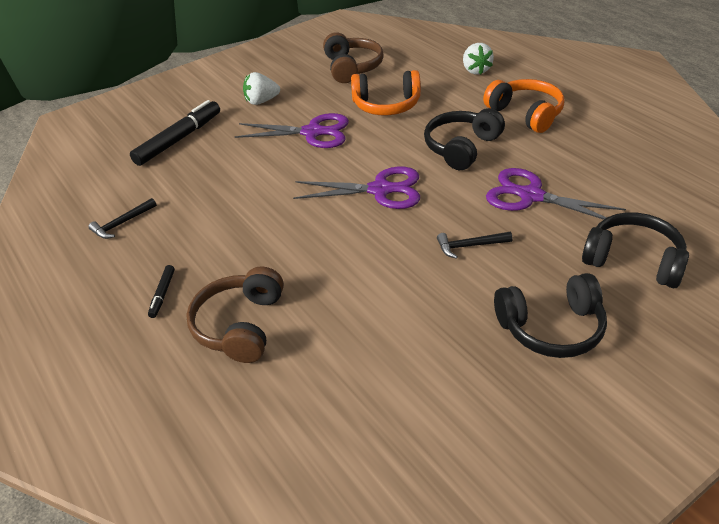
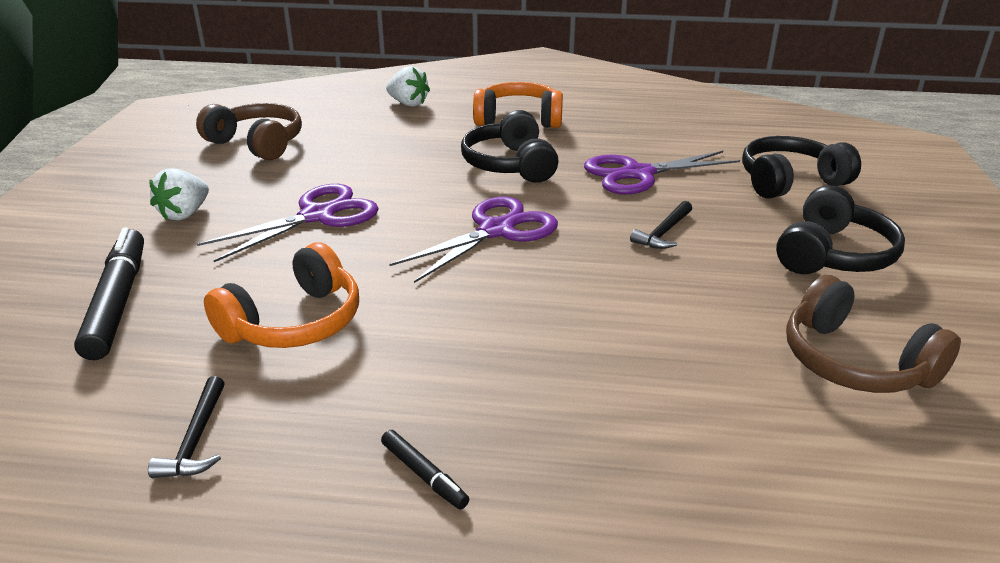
camera: 50 degrees left, 10 degrees down
brown headphones [186,266,284,363] -> brown headphones moved to [786,275,961,393]
orange headphones [351,70,421,115] -> orange headphones moved to [204,242,359,348]

